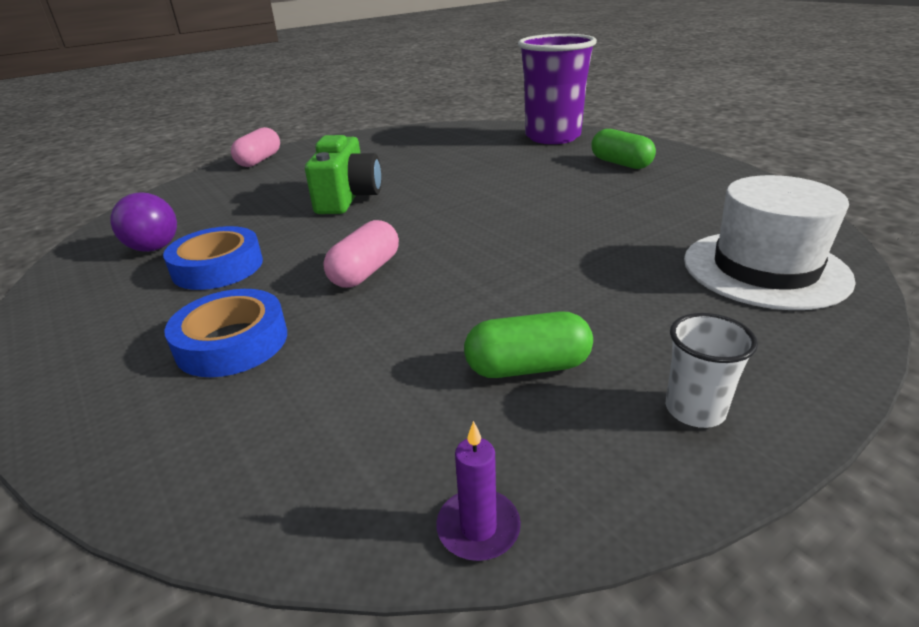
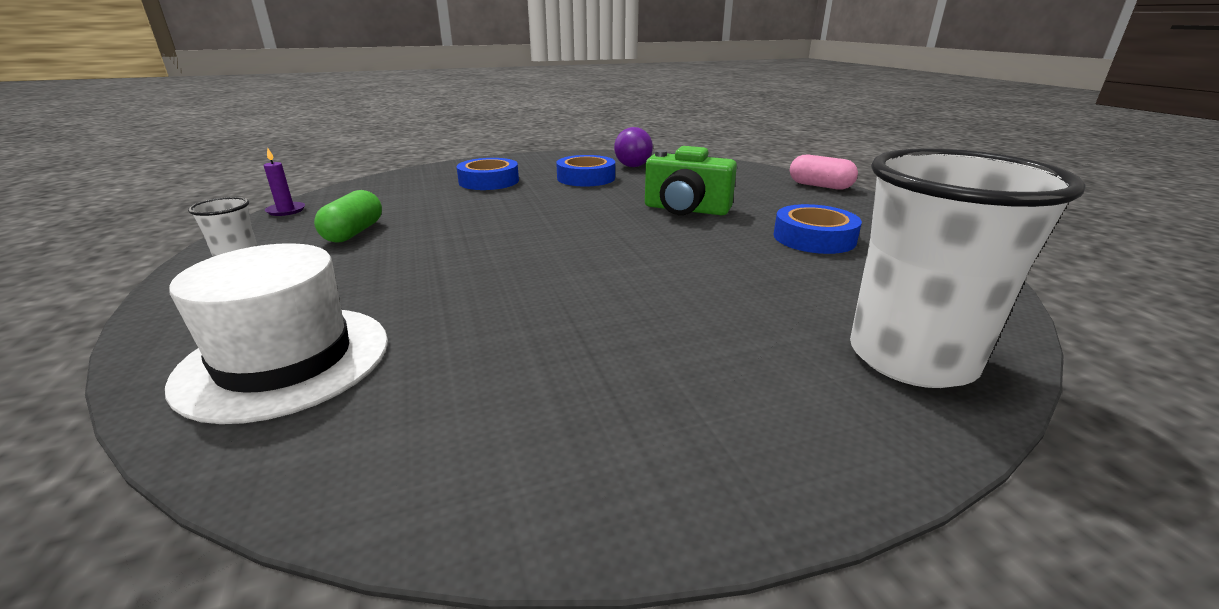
camera: 105 degrees right, 5 degrees down
pink capsule [323,220,399,288] -> none
purple cup [518,34,597,144] -> white cup [850,148,1086,388]
green capsule [591,129,656,169] -> none
none -> blue tape [773,204,862,254]

